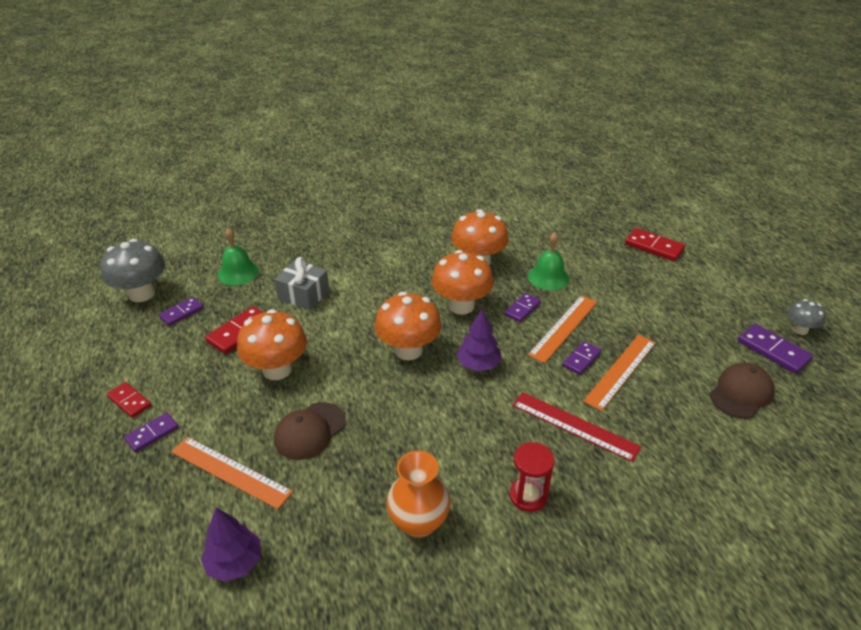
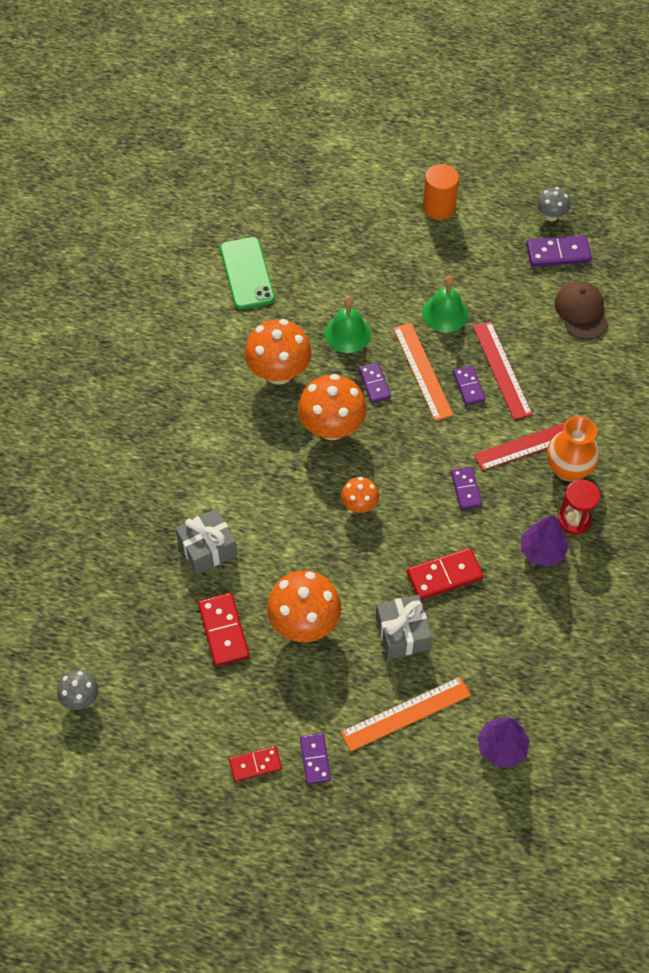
camera: 55 degrees left, 20 degrees up
grey mushroom [100,239,165,302] -> grey mushroom [57,670,99,710], size x0.54
purple domino [159,297,204,326] -> purple domino moved to [451,467,482,509]
green bell [217,228,259,286] -> green bell moved to [422,275,469,333]
brown cap [274,402,346,460] -> grey gift [376,595,432,659]
orange mushroom [375,292,441,360] -> orange mushroom [341,477,379,513], size x0.54
orange vase [386,451,450,538] -> orange vase moved to [547,416,600,481]
purple tree [456,309,502,371] -> purple tree moved to [521,514,569,567]
orange ruler [583,335,656,411] -> red ruler [473,321,533,420]
red domino [625,228,685,261] -> red domino moved to [407,548,484,600]
none -> green phone [220,237,275,309]
none -> orange cylinder [423,164,459,220]

